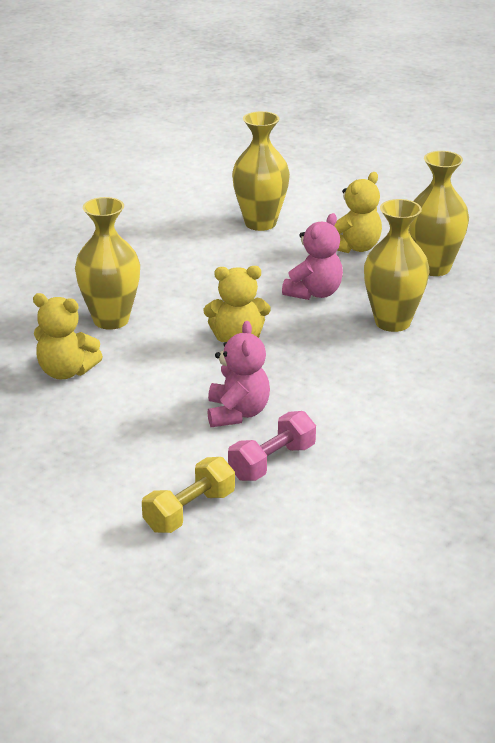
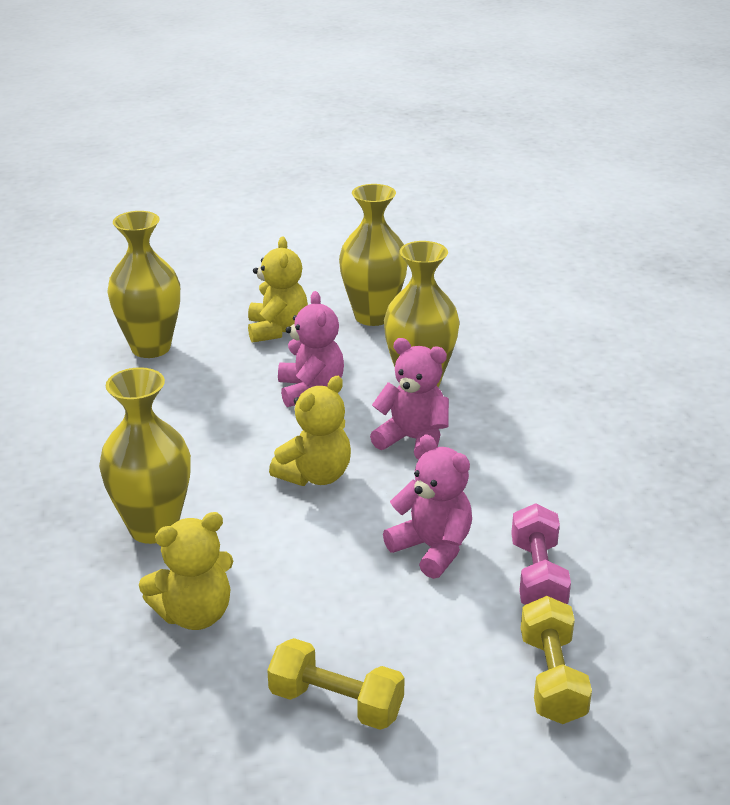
camera: 45 degrees left, 0 degrees up
none -> yellow dumbbell [267,638,405,730]
none -> pink teddy bear [370,338,449,460]

